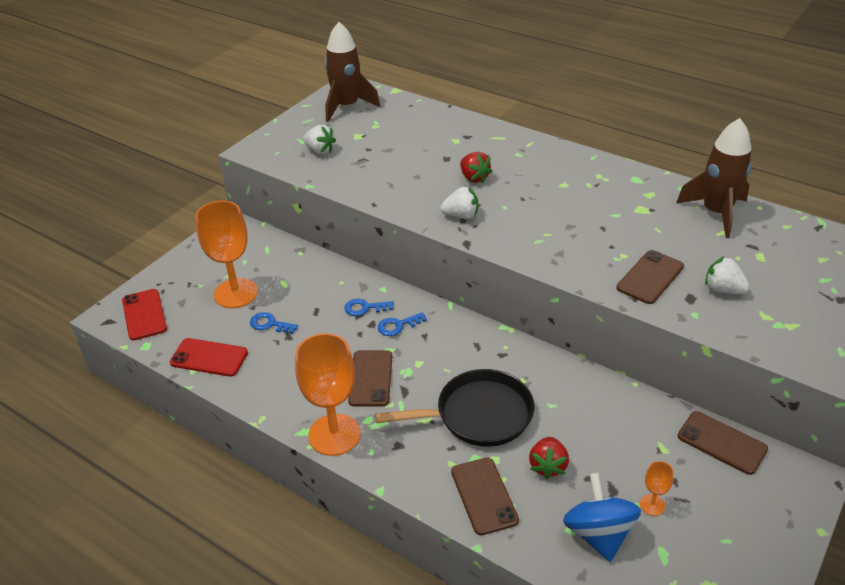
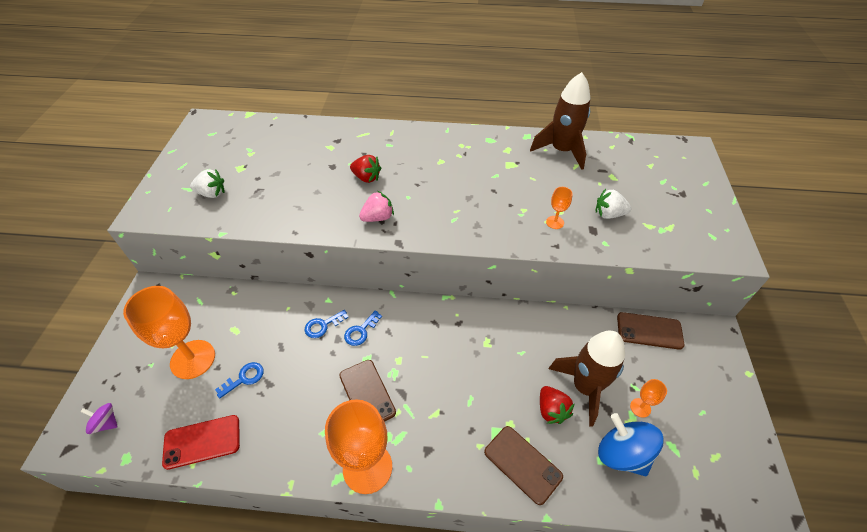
camera: 30 degrees left, 10 degrees up
red phone [122,289,167,340] -> purple spinning top [80,403,118,434]
blue key [250,312,298,334] -> blue key turned 150 degrees clockwise [215,362,264,399]
brown rocket [325,22,380,122] -> brown rocket moved to [549,331,625,427]
black pan [375,369,535,447] -> none
white strawberry [440,187,478,219] -> pink strawberry [359,191,394,222]
brown phone [616,250,684,304] -> orange goblet [546,187,573,229]

